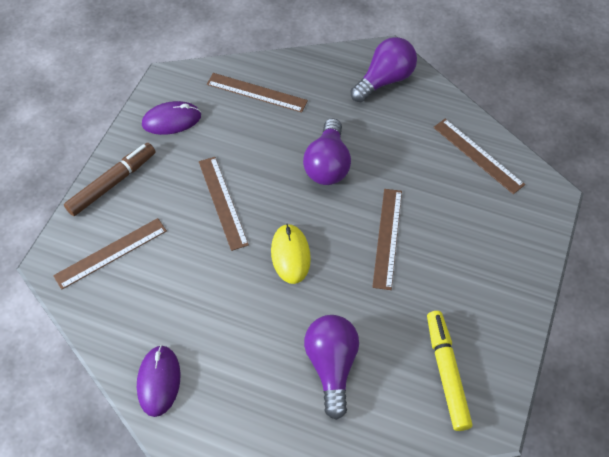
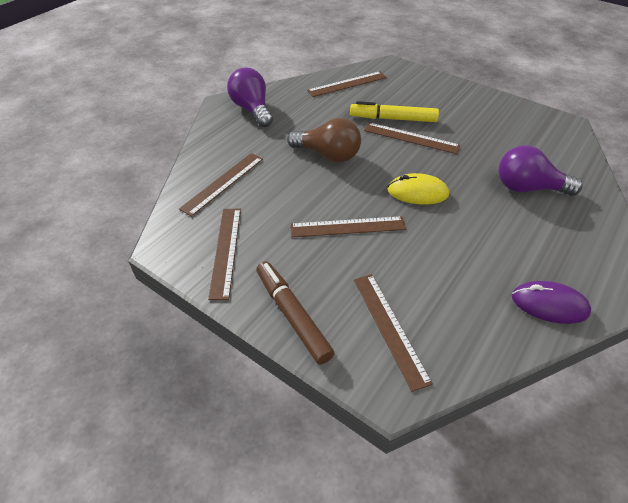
camera: 75 degrees left, 10 degrees down
purple mouse [142,101,201,135] -> brown ruler [208,209,241,300]
purple light bulb [303,118,351,185] -> brown light bulb [287,118,361,162]
yellow marker [427,311,472,431] -> yellow marker moved to [350,101,439,122]

